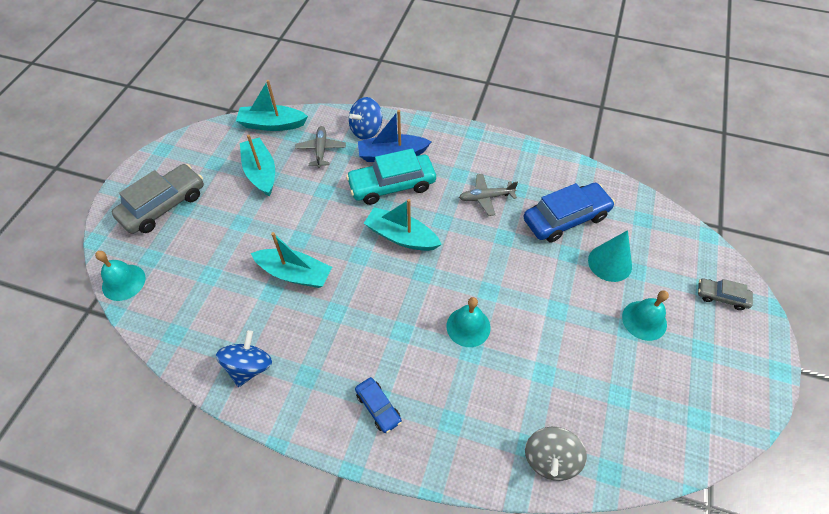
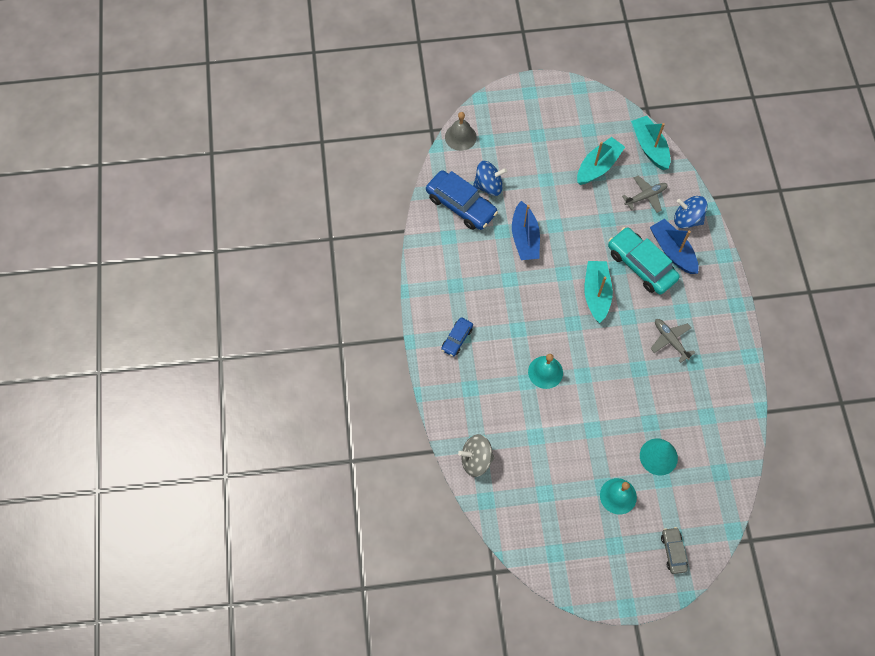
camera: 65 degrees right, 10 degrees up
turquoise bell [95,251,146,301] -> grey bell [445,112,477,151]
grey car [112,164,204,234] -> none
blue spinning top [216,330,272,387] -> blue spinning top moved to [473,161,507,196]
turquoise boat [251,232,332,288] -> blue boat [512,201,540,260]
blue car [524,183,615,242] -> blue car moved to [426,170,498,230]

